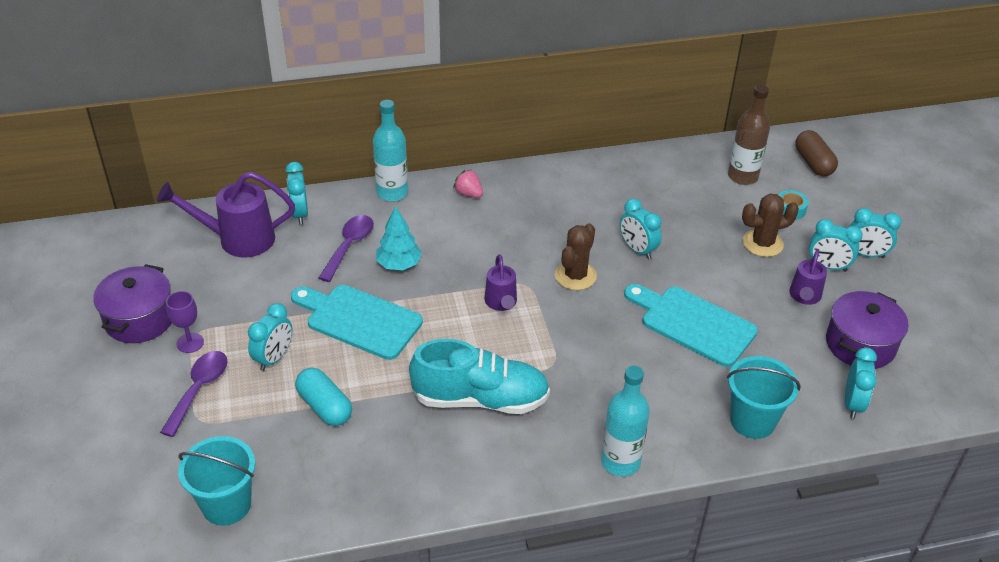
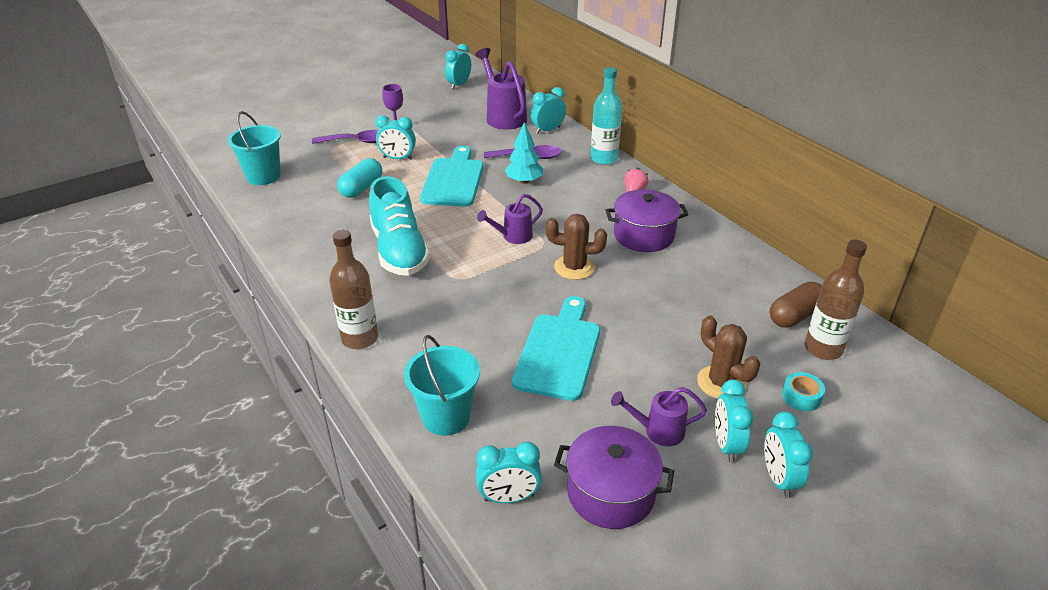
camera: 70 degrees right, 5 degrees down
purple pot [93,264,172,343] -> purple pot moved to [605,189,689,252]
turquoise bottle [601,366,650,476] -> brown bottle [329,230,378,349]
turquoise clock [620,199,662,259] -> turquoise clock moved to [445,44,471,90]
brown capsule [795,130,838,176] -> brown capsule moved to [770,282,822,328]

